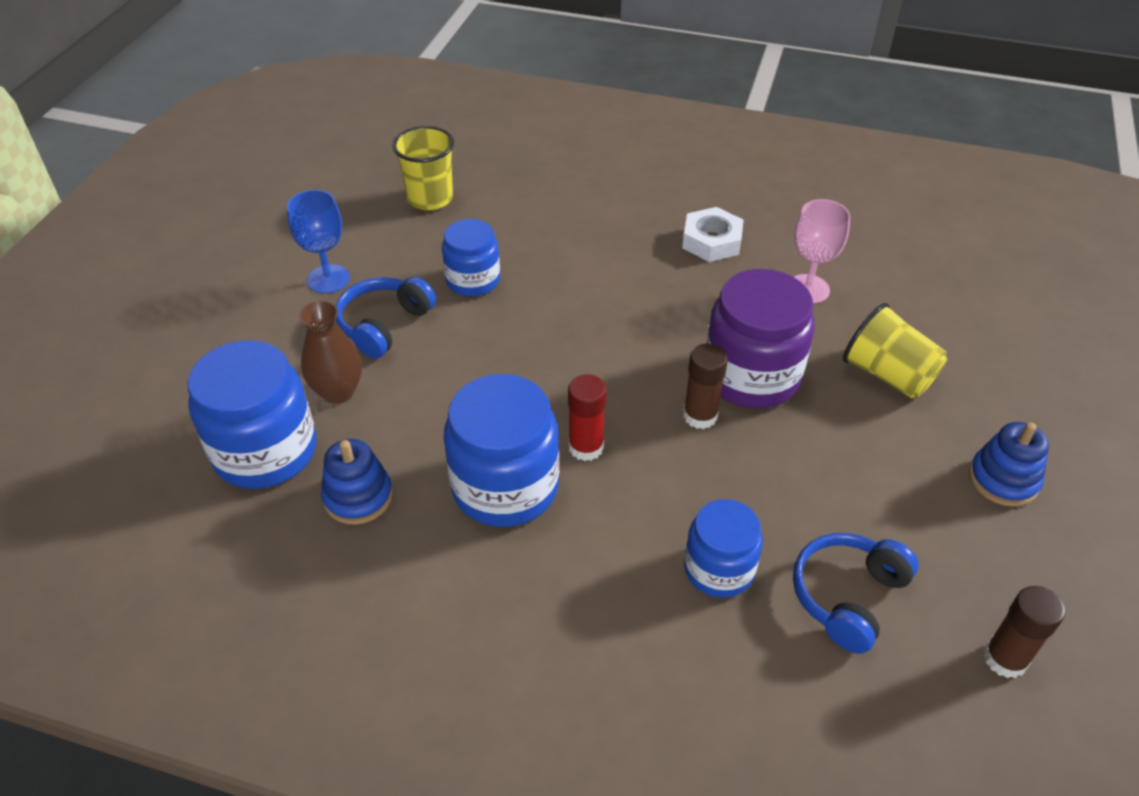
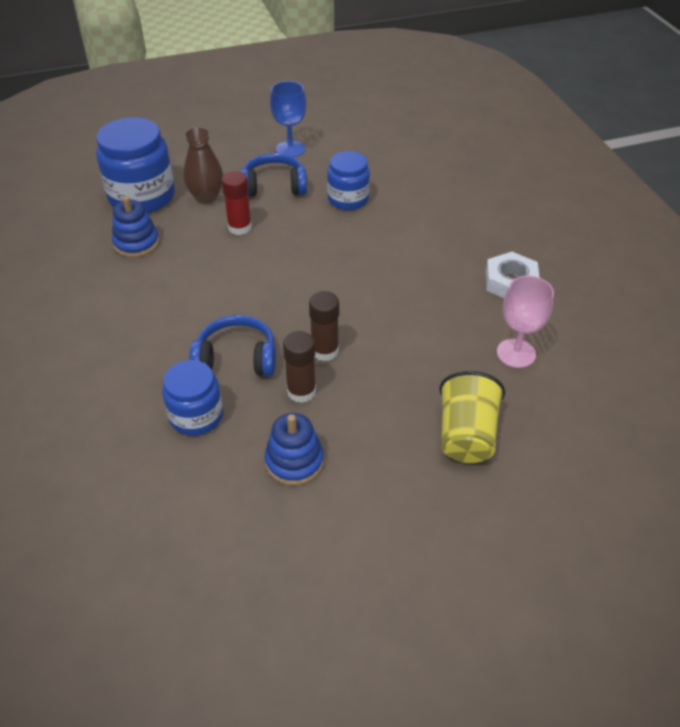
camera: 55 degrees right, 0 degrees up
yellow cup [392,126,454,210] -> none
blue jar [444,374,559,527] -> none
red glue stick [568,374,607,461] -> red glue stick moved to [222,171,252,235]
purple jar [706,269,815,408] -> none
blue headphones [793,533,919,654] -> blue headphones moved to [189,315,276,376]
blue stacking toy [969,422,1049,507] -> blue stacking toy moved to [265,413,324,486]
brown glue stick [983,586,1065,678] -> brown glue stick moved to [283,331,316,403]

